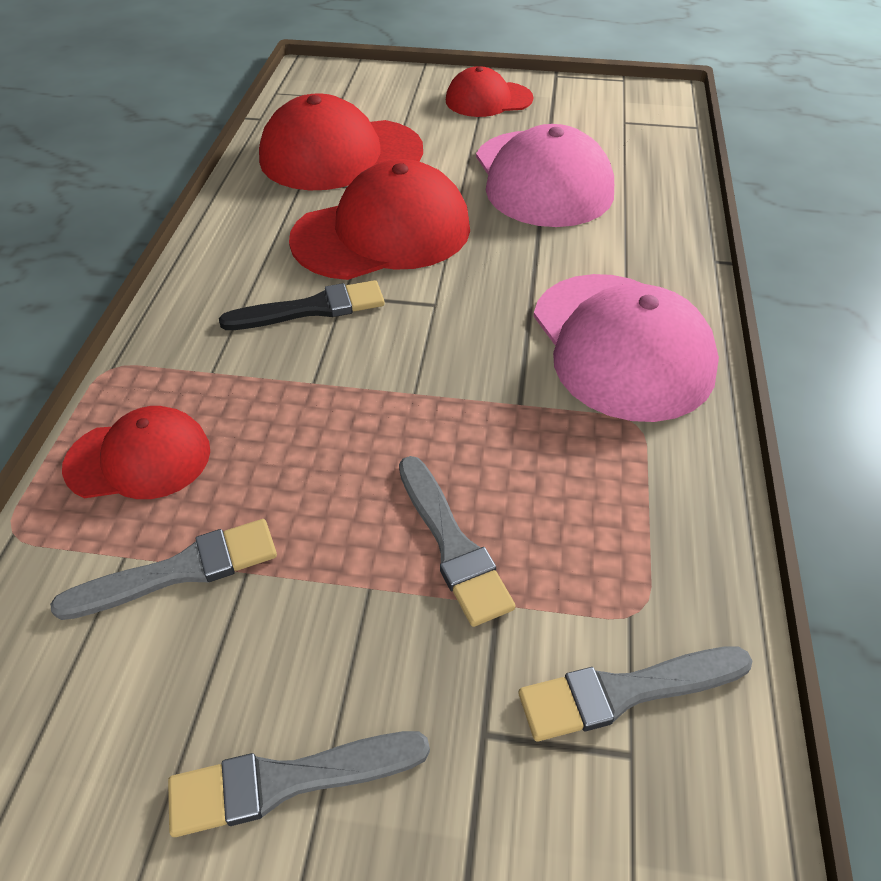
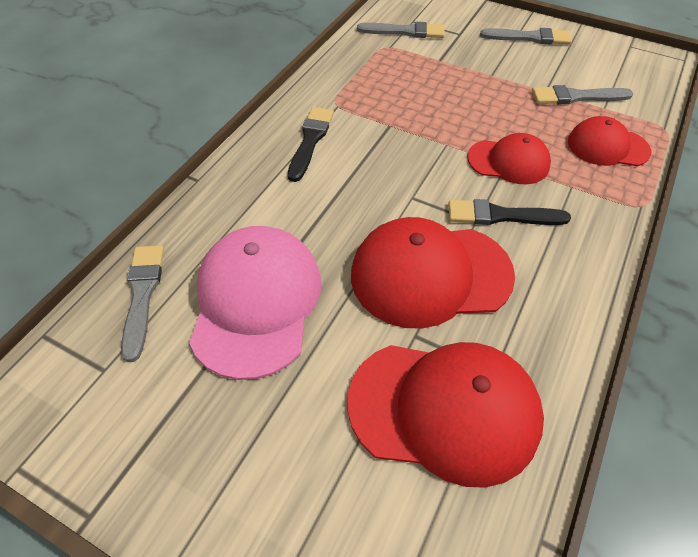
camera: 160 degrees left, 5 degrees up
grey brush [399,456,516,627] -> grey brush moved to [121,245,164,362]
red cap [446,66,533,117] -> red cap moved to [467,133,551,184]
pink cap [533,274,719,422] -> black brush [288,107,334,182]

